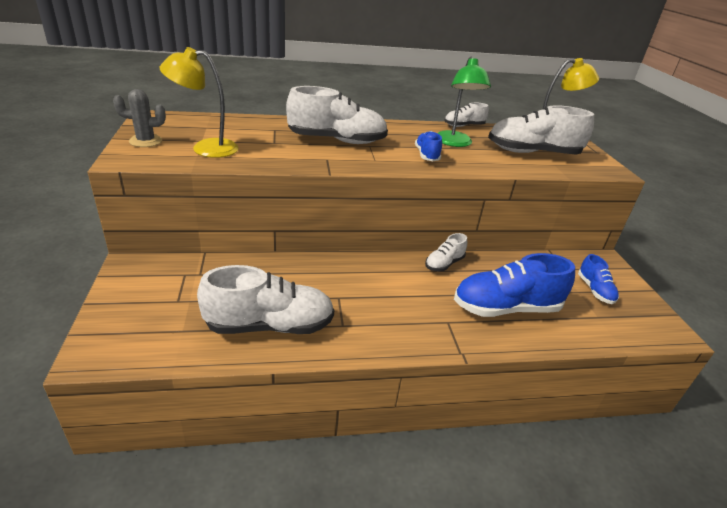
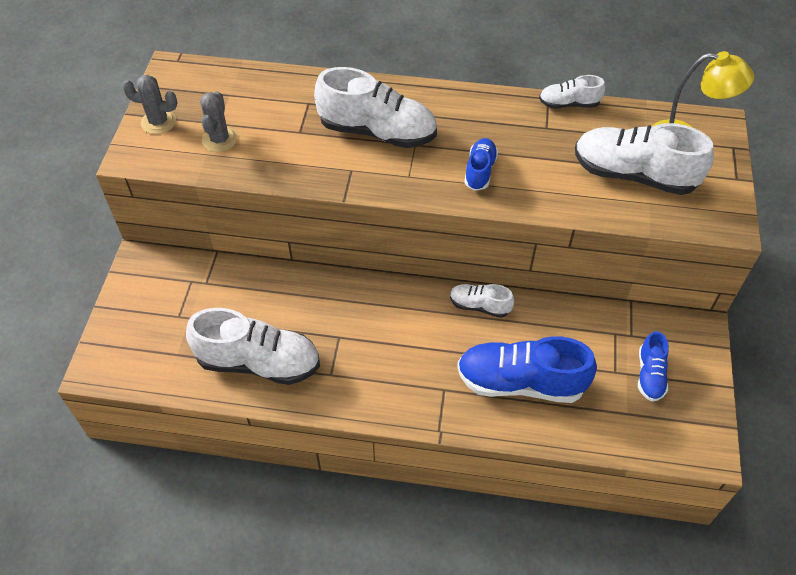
camera: 20 degrees right, 20 degrees up
yellow lamp [160,47,239,158] -> grey cactus [200,91,238,152]
white shoe [425,233,467,271] -> white shoe turned 45 degrees clockwise [450,284,514,318]
green lamp [438,57,491,147] -> none

